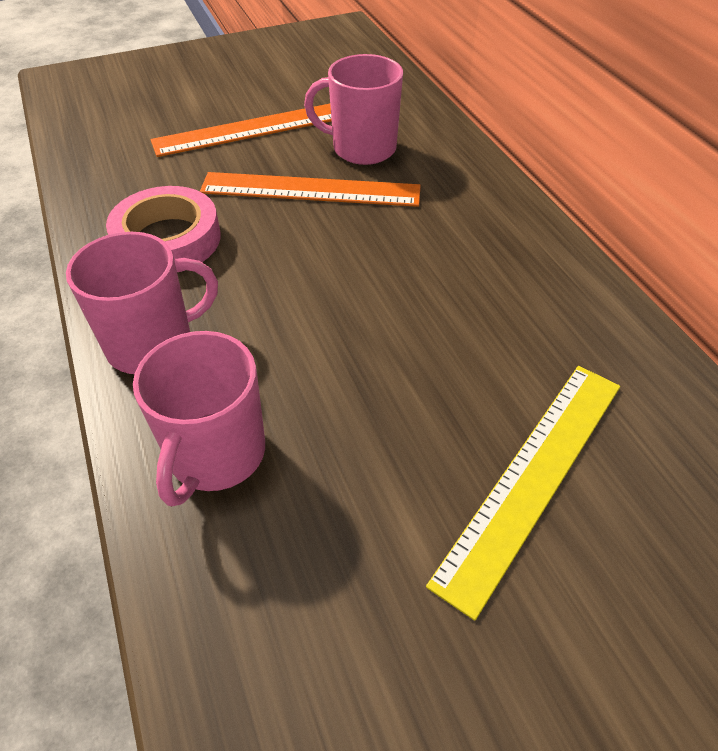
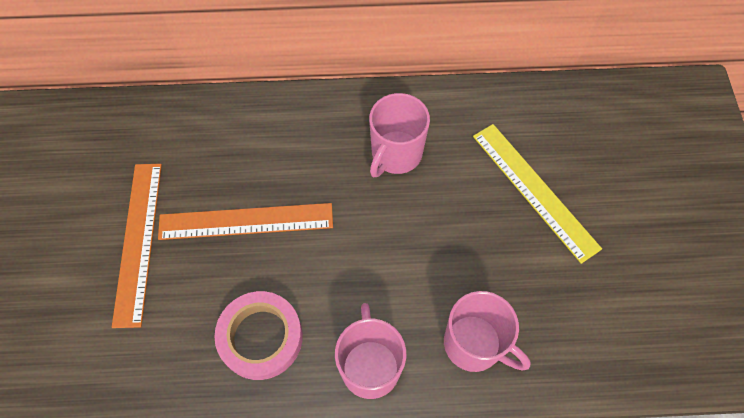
camera: 70 degrees left, 15 degrees up
orange ruler [200,172,421,207] -> orange ruler turned 60 degrees clockwise [158,203,333,240]
pink mug [304,54,403,165] -> pink mug moved to [369,93,430,177]

